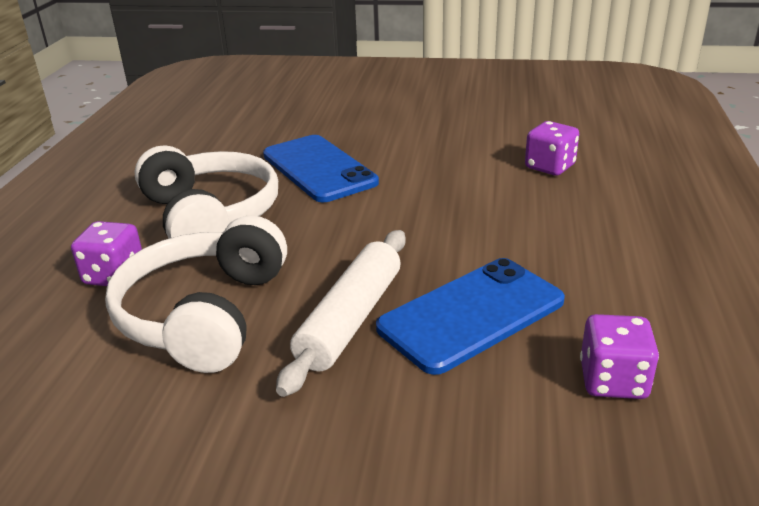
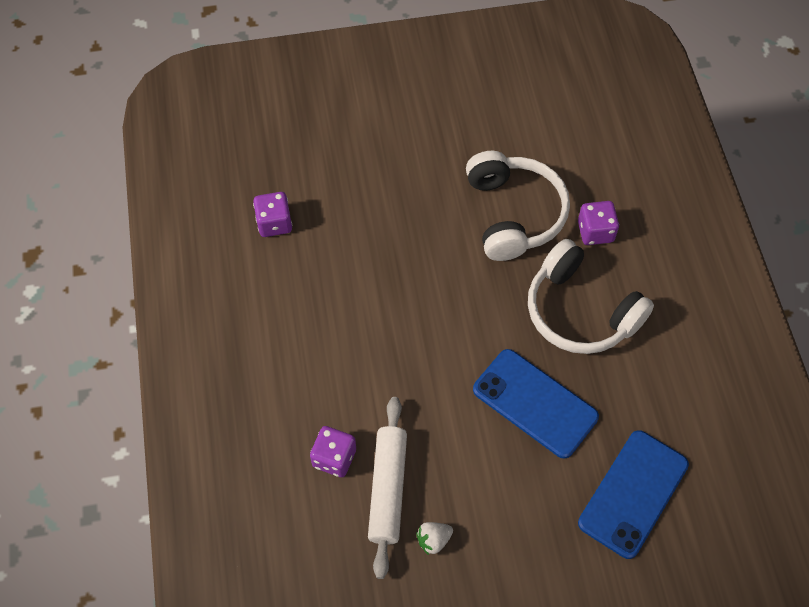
camera: 160 degrees right, 30 degrees up
white rolling pin [276,230,406,397] -> white rolling pin moved to [368,397,407,579]
blue phone [376,258,565,375] -> blue phone moved to [578,430,689,559]
none -> white strawberry [416,522,453,555]

